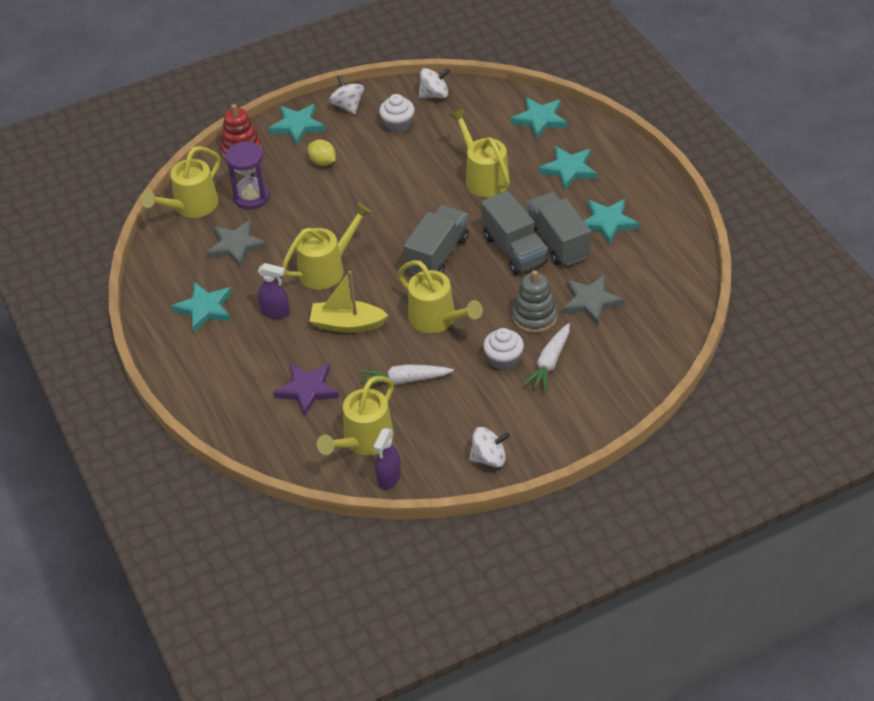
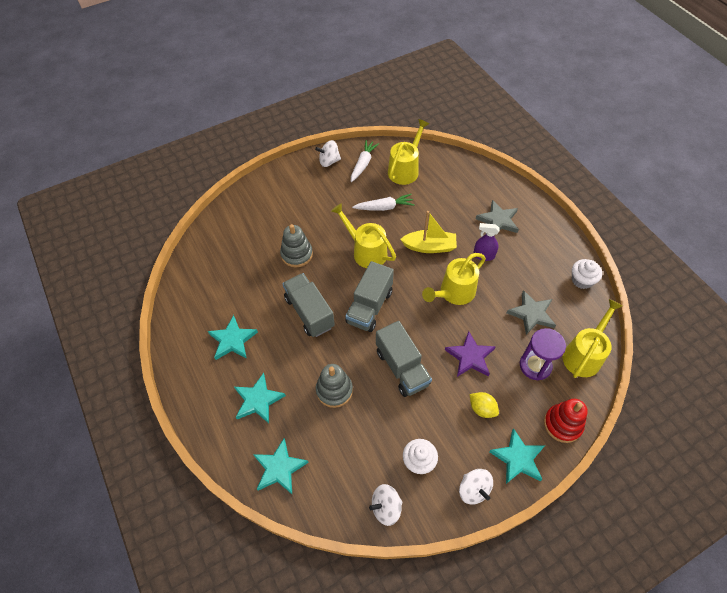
camera: 175 degrees right, 10 degrees up
turquoise star [171,282,232,332] -> none
purple star [273,364,339,417] -> purple star moved to [445,331,496,377]
purple spray bottle [373,428,401,489] -> none
yellow watering can [449,108,510,197] -> grey stacking toy [316,364,353,408]
white cupcake [483,328,524,370] -> white cupcake moved to [572,259,602,289]
white carrot [523,323,570,392] -> white carrot moved to [351,140,379,182]
grey truck [527,192,591,266] -> grey truck moved to [376,321,432,397]
grey star [562,275,624,326] -> grey star moved to [476,200,519,233]

